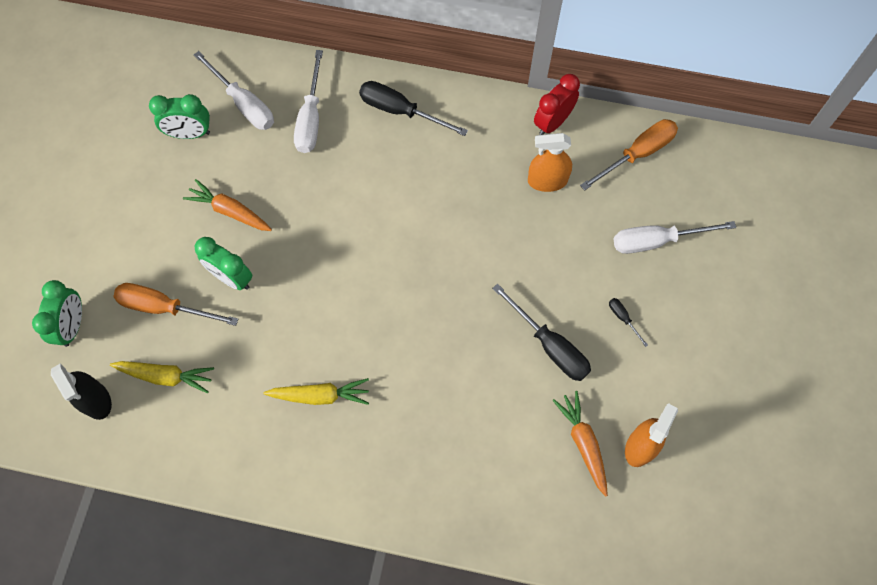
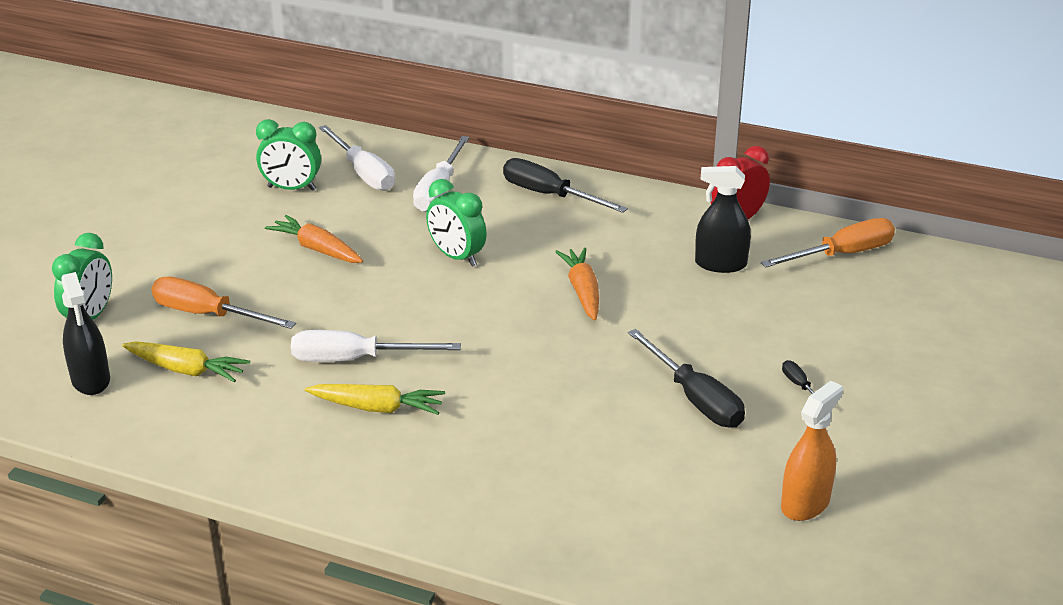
camera: 10 degrees right, 35 degrees down
green clock [195,237,252,290] -> green clock moved to [426,179,487,267]
orange spray bottle [528,133,572,192] -> black spray bottle [695,166,751,273]
orange carrot [552,391,608,497] -> orange carrot moved to [555,247,599,321]
white screwdriver [614,221,736,254] -> white screwdriver moved to [291,330,461,362]

